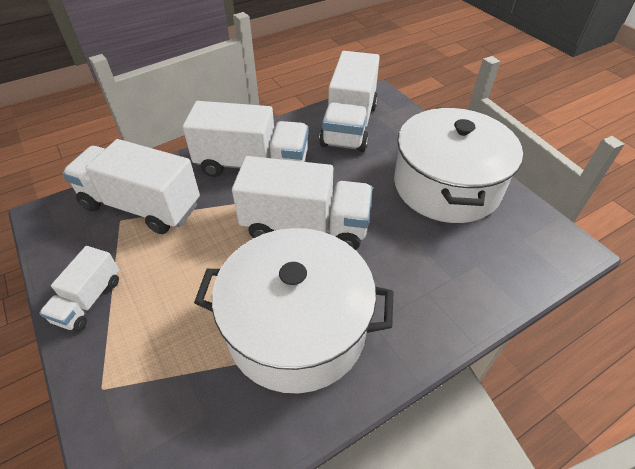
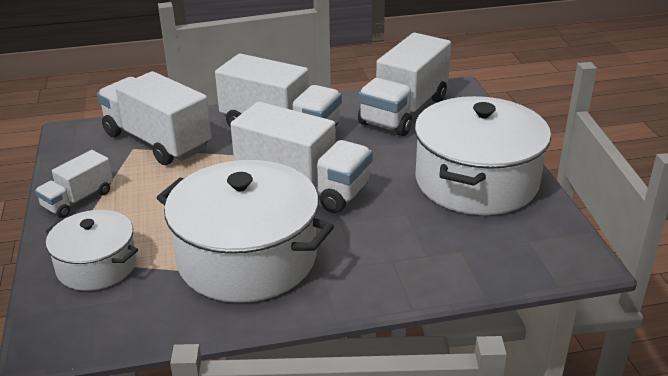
camera: 20 degrees right, 15 degrees down
none -> white pot [45,210,138,291]

